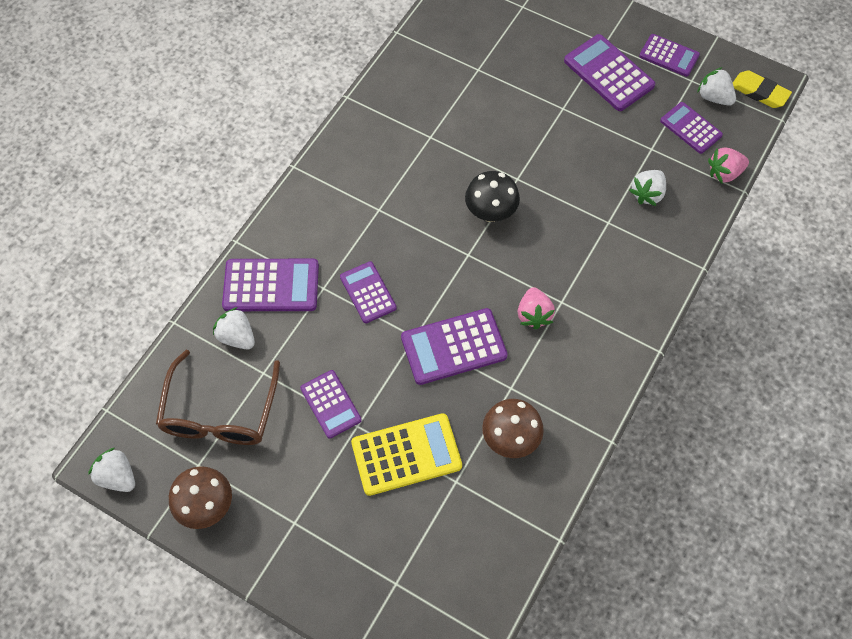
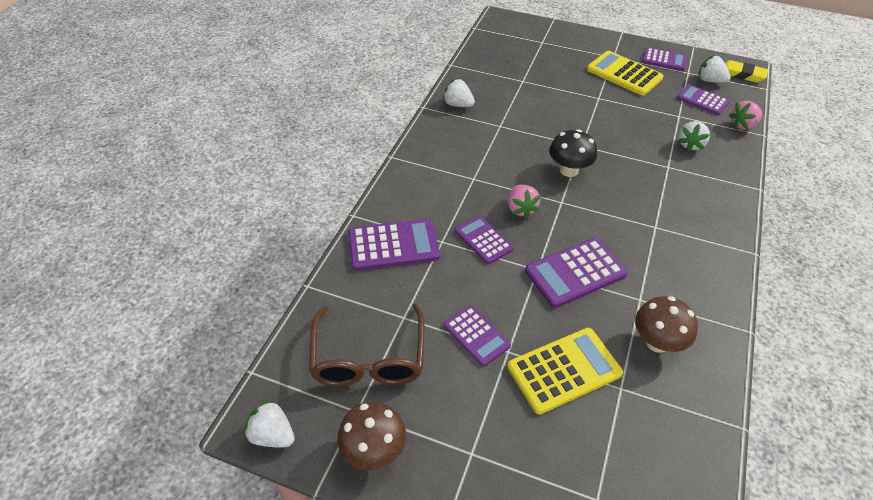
camera: 10 degrees left, 15 degrees down
white strawberry [213,307,255,349] -> white strawberry moved to [443,78,475,107]
pink strawberry [518,287,555,330] -> pink strawberry moved to [508,185,541,219]
purple calculator [564,34,655,111] -> yellow calculator [587,51,664,96]

